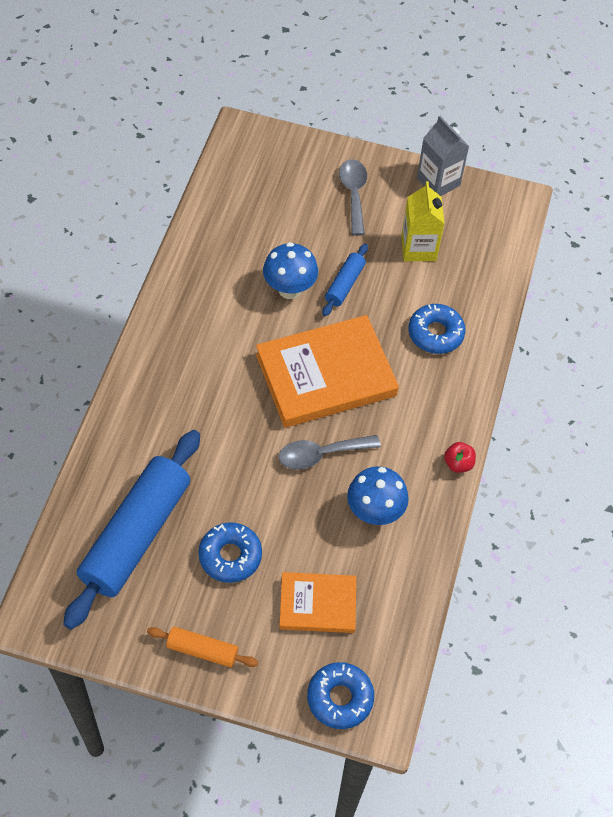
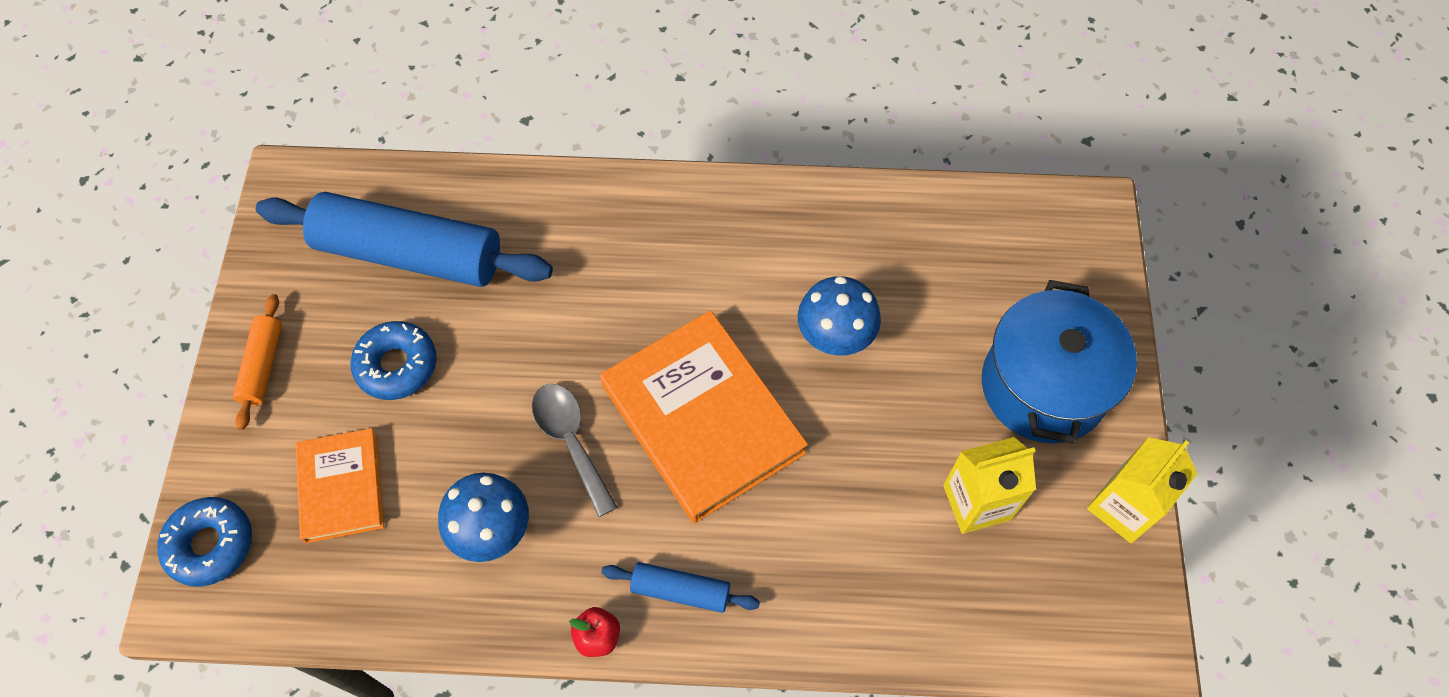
camera: 80 degrees right, 5 degrees up
blue rolling pin [322,244,368,316] -> blue rolling pin moved to [601,562,760,613]
grey spoon [339,159,367,235] -> blue pot [982,280,1137,444]
blue donut [409,304,466,354] -> none
grey carton [417,116,469,196] -> yellow carton [1087,437,1197,543]

